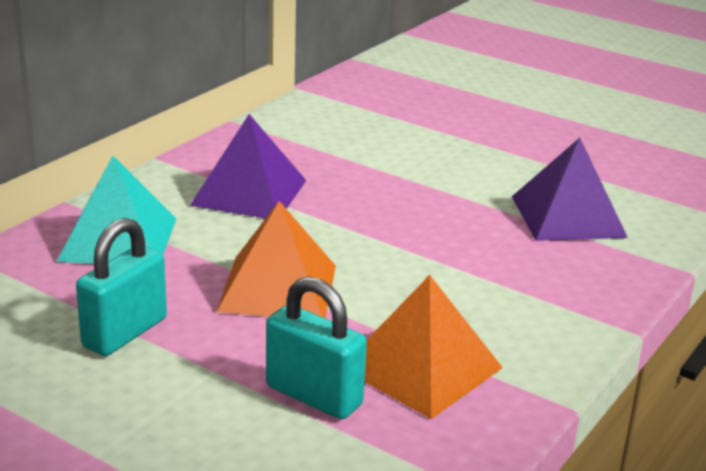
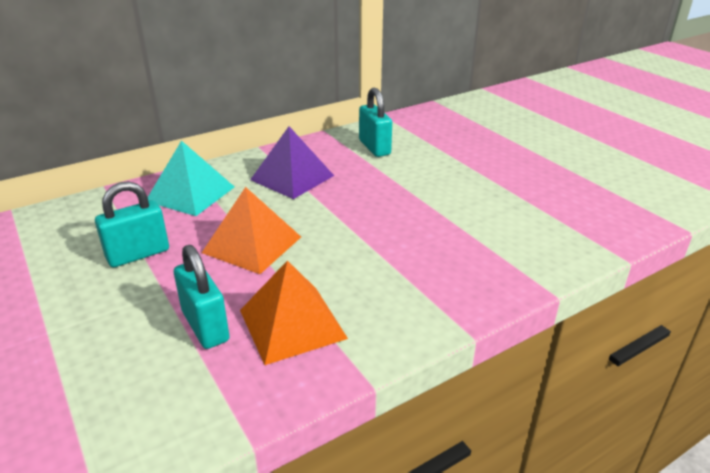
camera: 25 degrees right, 5 degrees up
purple pyramid [512,138,628,241] -> none
none -> turquoise padlock [359,88,392,157]

